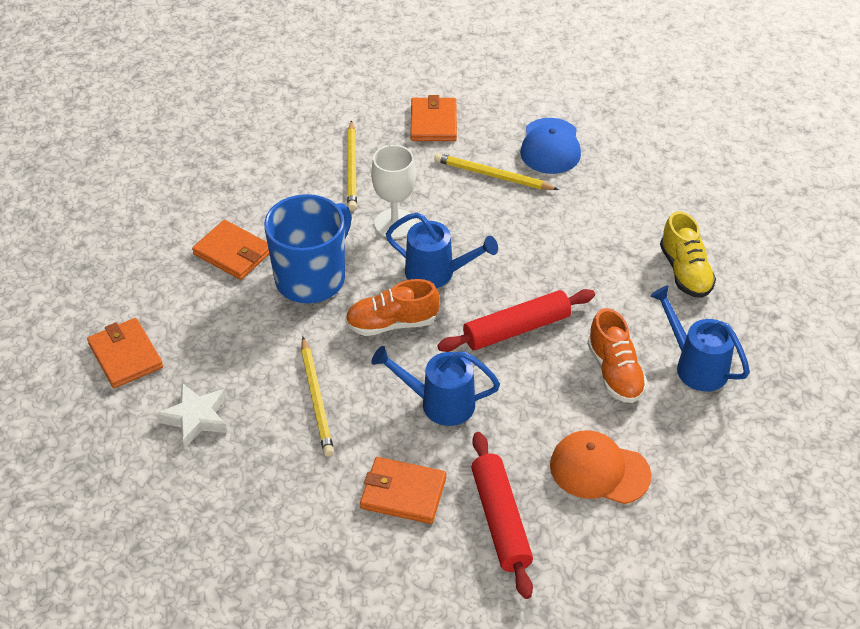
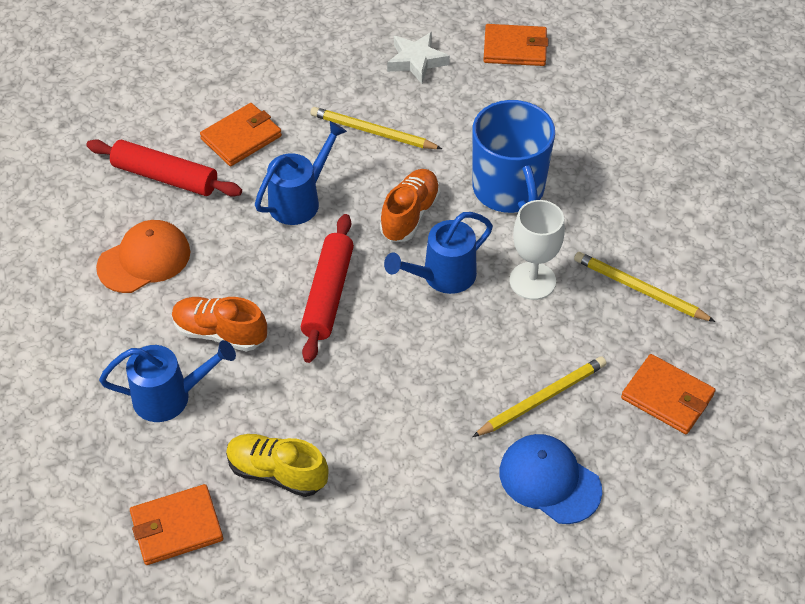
camera: 125 degrees right, 5 degrees up
orange wallet [192,220,269,280] -> orange wallet moved to [130,484,223,565]

